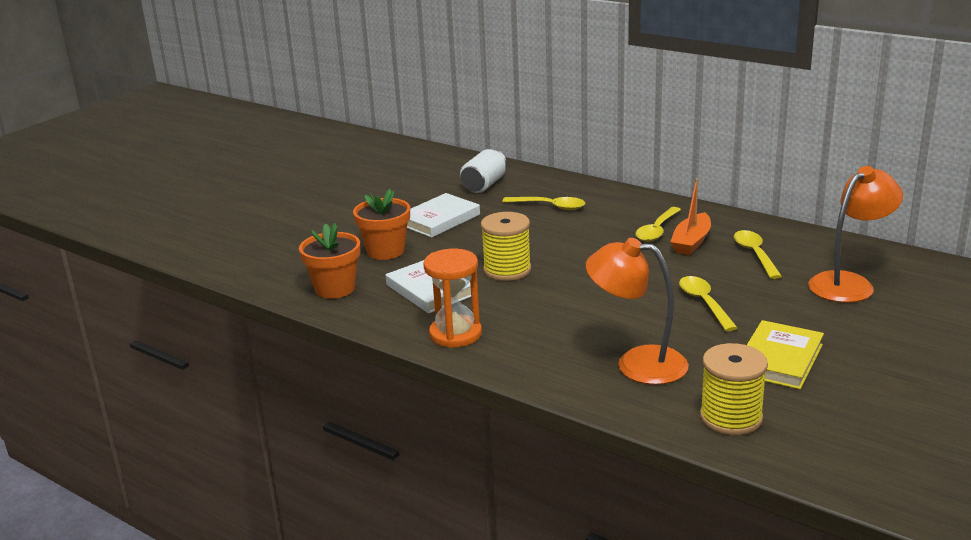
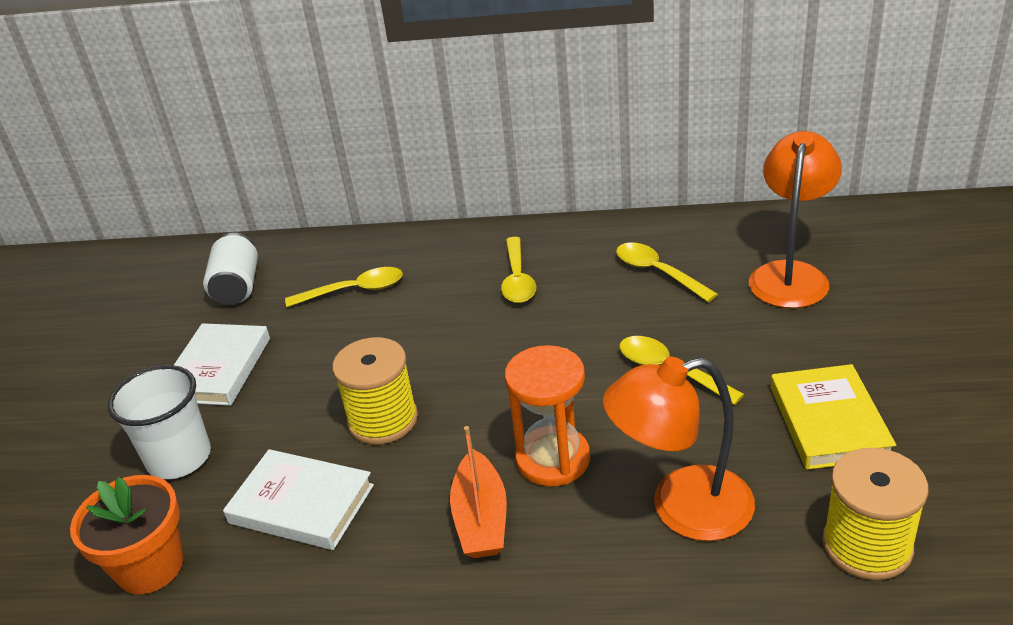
camera: 30 degrees left, 10 degrees up
orange flower pot [353,189,410,260] -> white cup [108,365,211,479]
orange hourglass [423,249,482,348] -> orange hourglass moved to [505,345,590,486]
orange boat [670,178,711,255] -> orange boat moved to [450,426,507,558]

